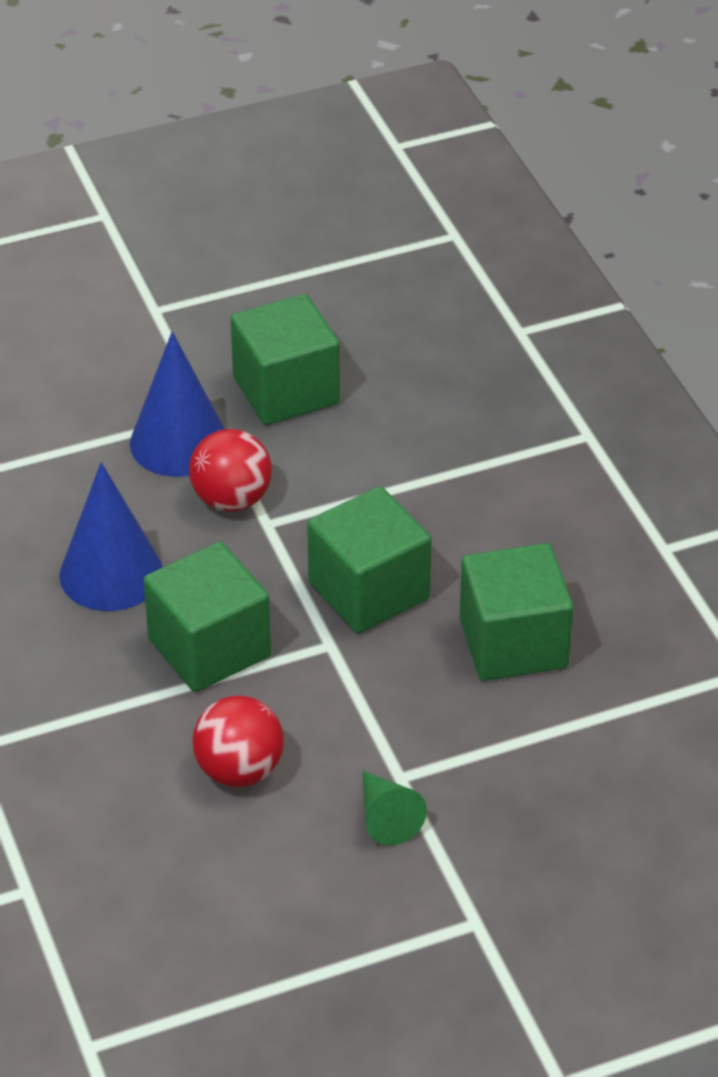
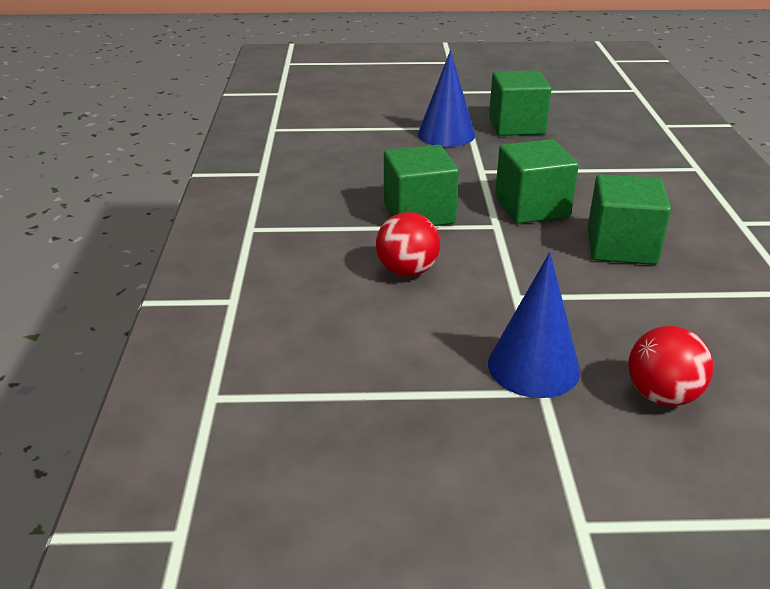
camera: 20 degrees right, 10 degrees down
blue cone [59,462,163,611] -> blue cone moved to [488,252,580,398]
red ball [189,429,272,512] -> red ball moved to [628,326,713,406]
green cone [363,771,427,845] -> none

